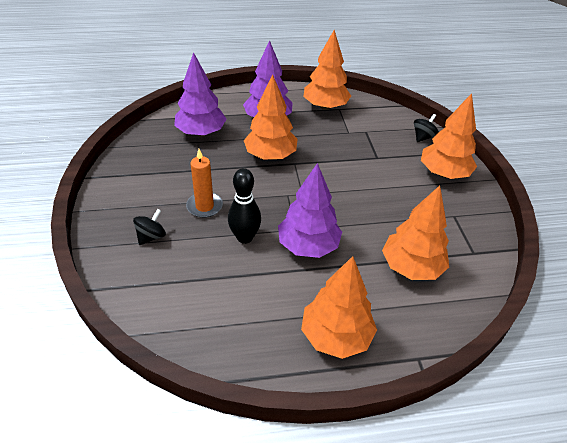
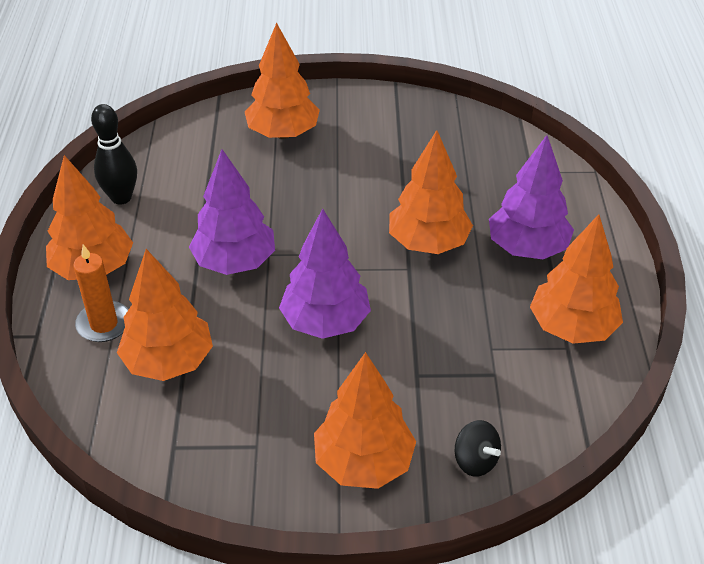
camera: 100 degrees right, 0 degrees up
black spinning top [133,209,166,245] -> orange tree [245,23,320,139]
purple tree [174,52,226,137] -> purple tree moved to [279,209,371,339]
orange candle [186,149,223,218] -> orange candle moved to [73,244,128,342]
black bowling pin [228,168,261,244] -> black bowling pin moved to [91,104,137,205]

